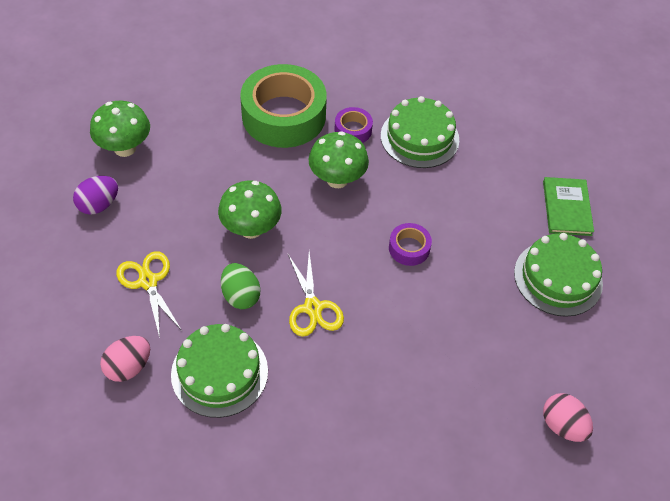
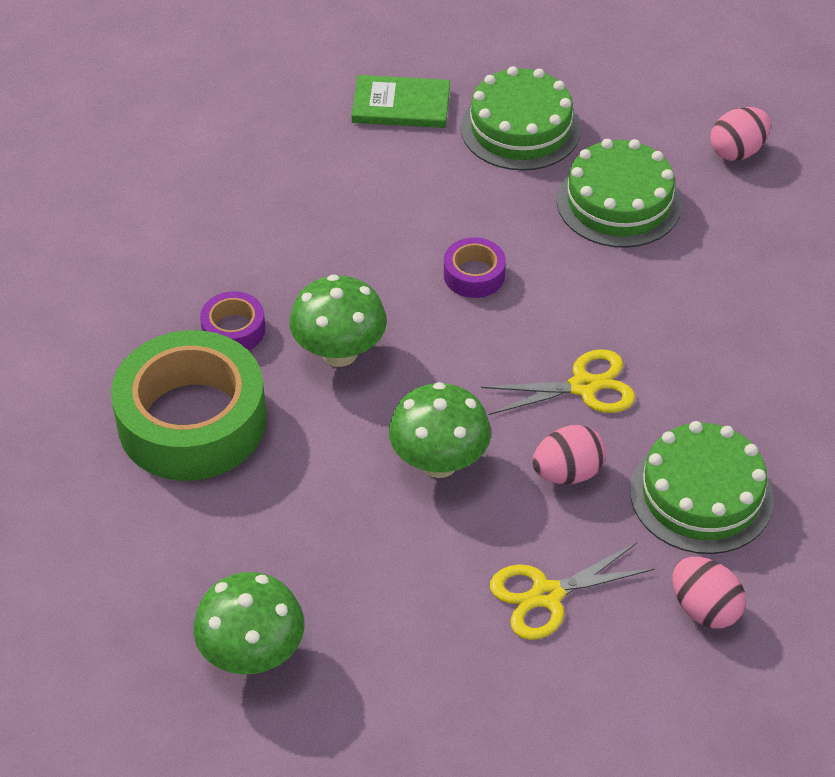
camera: 85 degrees left, 5 degrees down
purple egg [73,176,118,215] -> none
green egg [221,263,260,309] -> pink egg [533,425,606,484]
green cake [381,96,459,168] -> green cake moved to [557,139,682,248]

